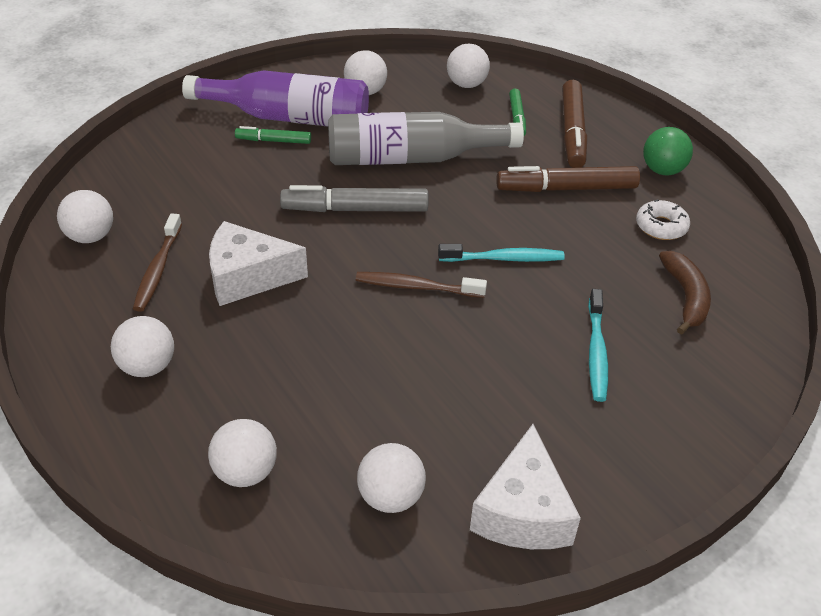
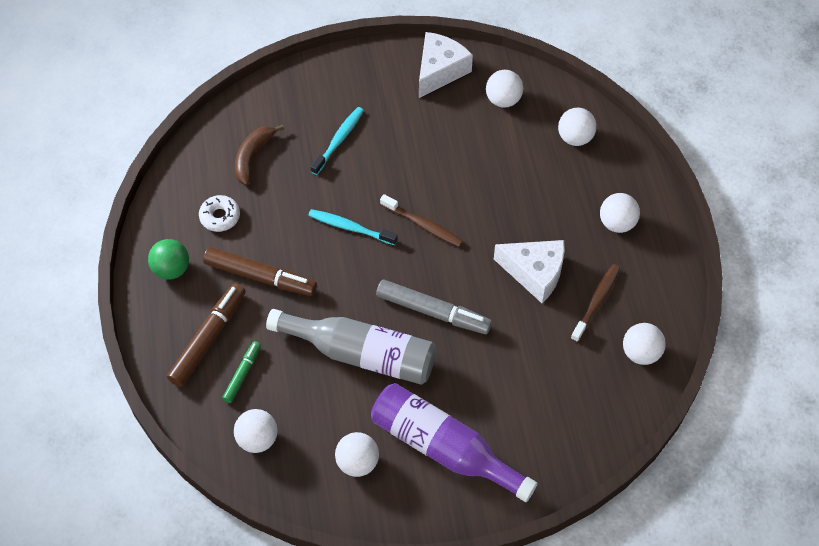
camera: 155 degrees left, 15 degrees up
green marker [235,126,311,144] -> none

